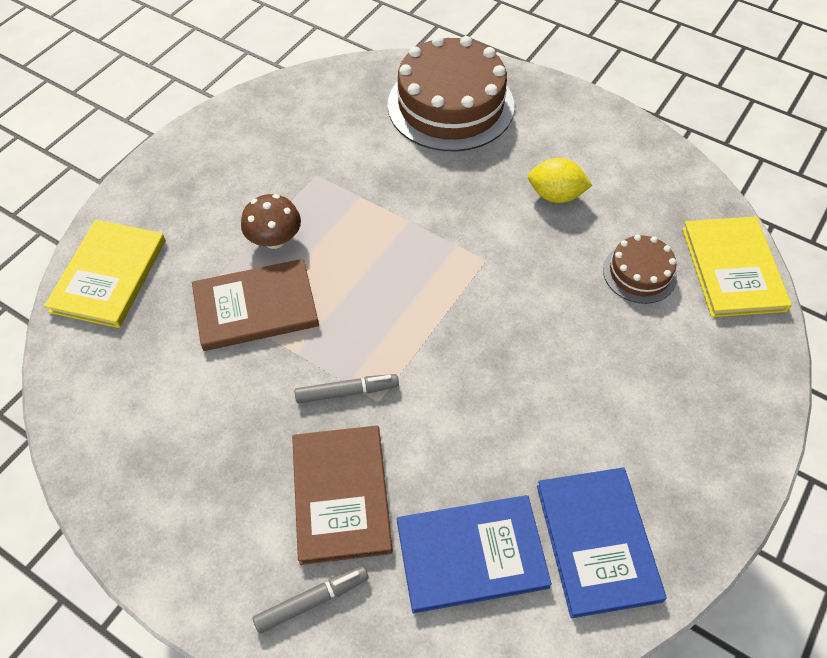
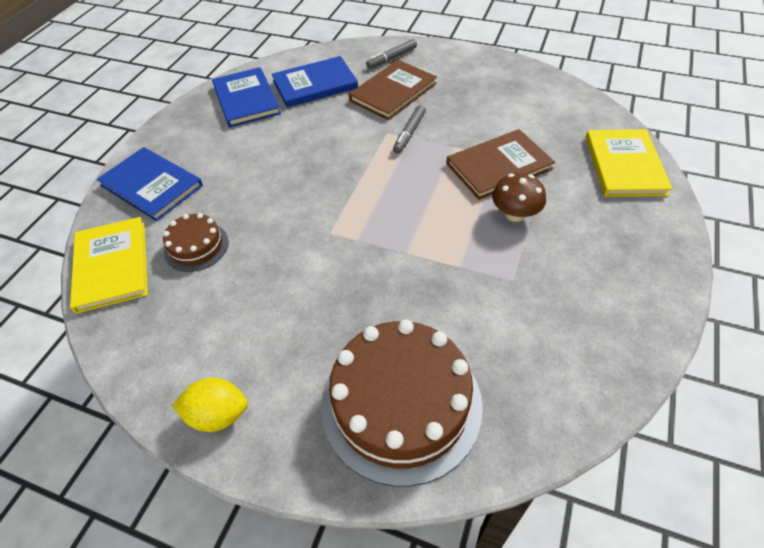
camera: 170 degrees right, 5 degrees down
brown book [292,425,393,565] -> brown book turned 60 degrees clockwise [349,60,437,120]
grey marker [295,374,399,404] -> grey marker turned 45 degrees counterclockwise [393,105,426,154]
yellow lemon [528,158,592,203] -> yellow lemon moved to [172,378,248,432]
none -> blue book [97,147,203,221]

